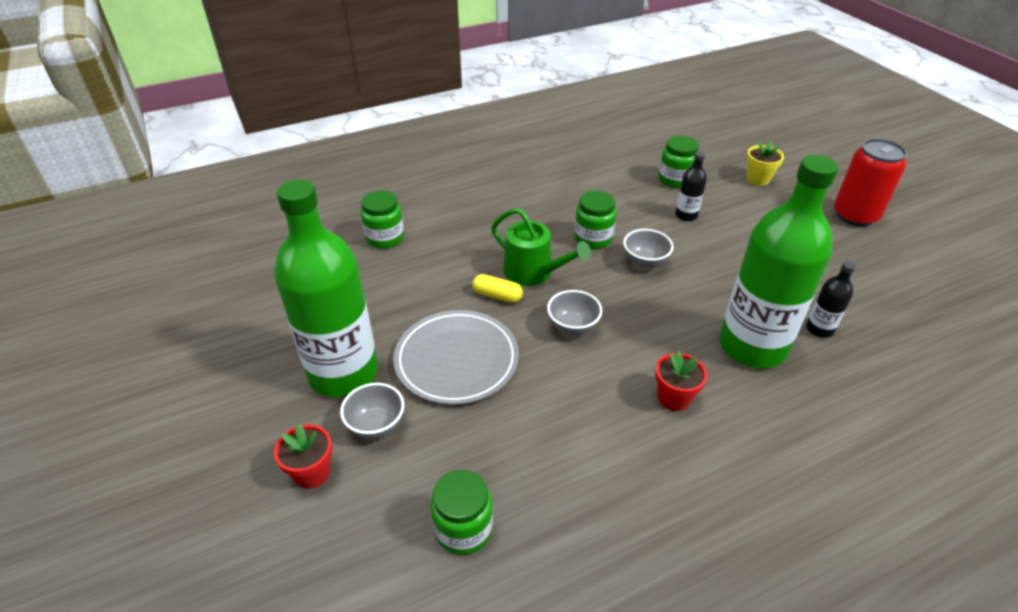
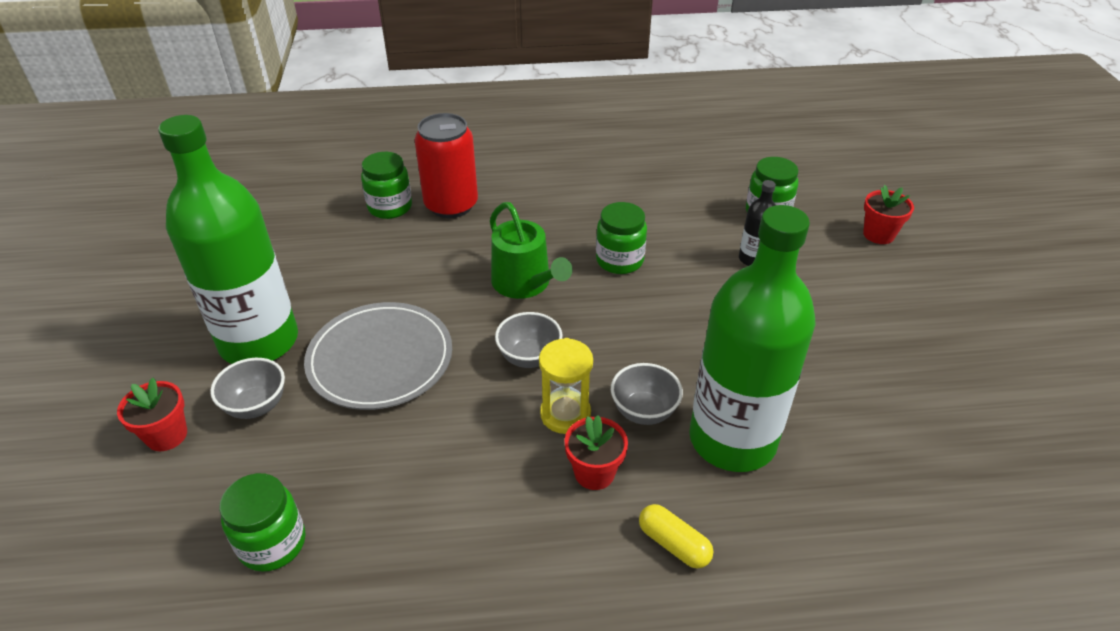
camera: 20 degrees right, 0 degrees up
yellow capsule [472,274,523,303] -> yellow capsule moved to [639,504,713,569]
grey bowl [623,229,673,269] -> grey bowl moved to [611,363,683,425]
yellow flower pot [747,141,784,186] -> red flower pot [863,185,914,244]
black bottle [806,261,856,338] -> none
red can [834,138,907,226] -> red can moved to [414,113,478,218]
none -> yellow hourglass [539,338,593,434]

